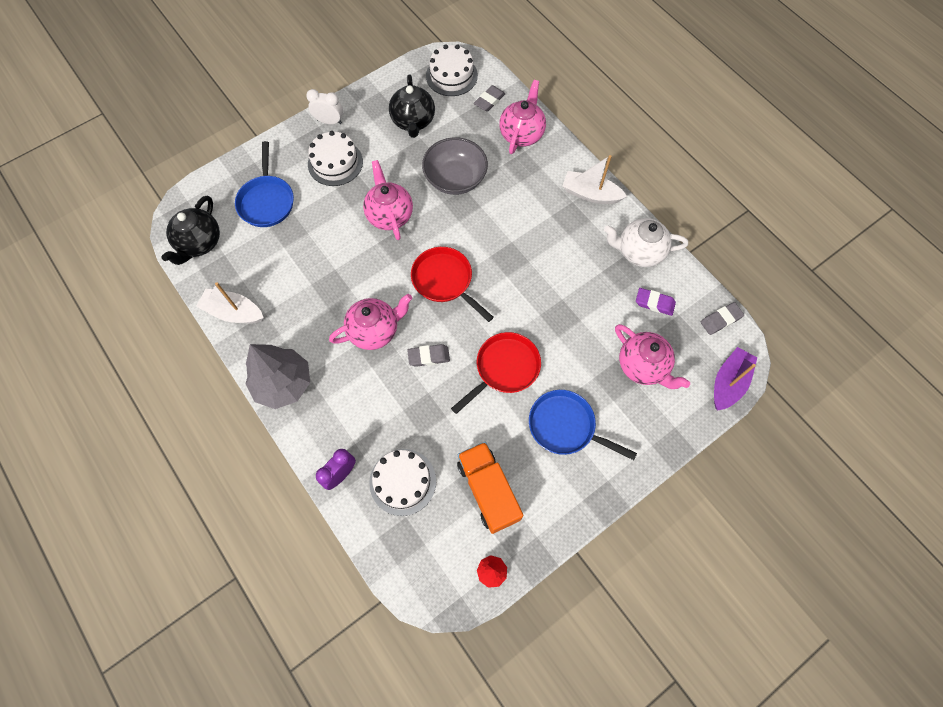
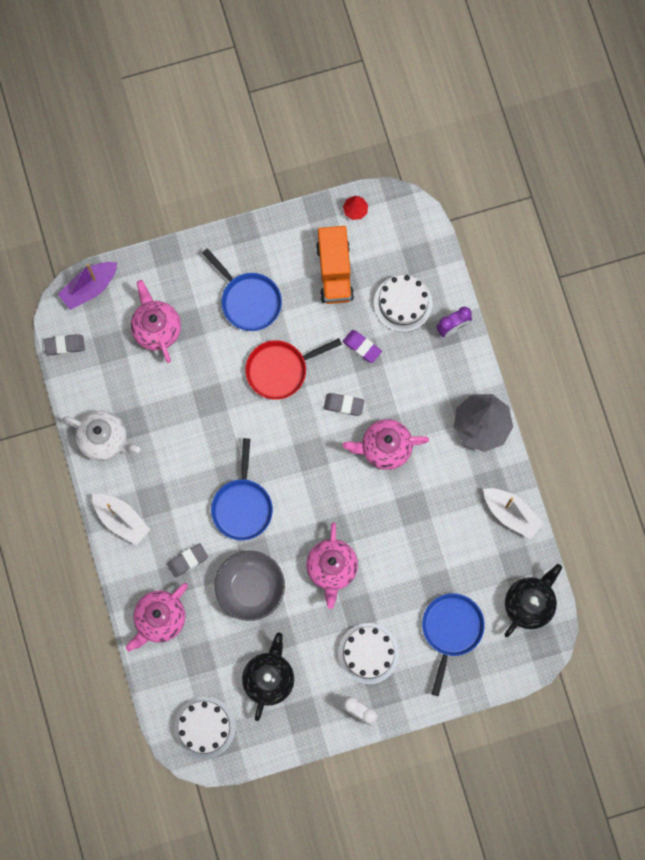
camera: 160 degrees left, 10 degrees up
red pan [411,247,494,322] -> none
grey eraser [474,85,506,112] -> grey eraser moved to [167,543,208,578]
purple eraser [636,288,676,316] -> purple eraser moved to [343,330,382,363]
none -> blue pan [211,438,273,540]

